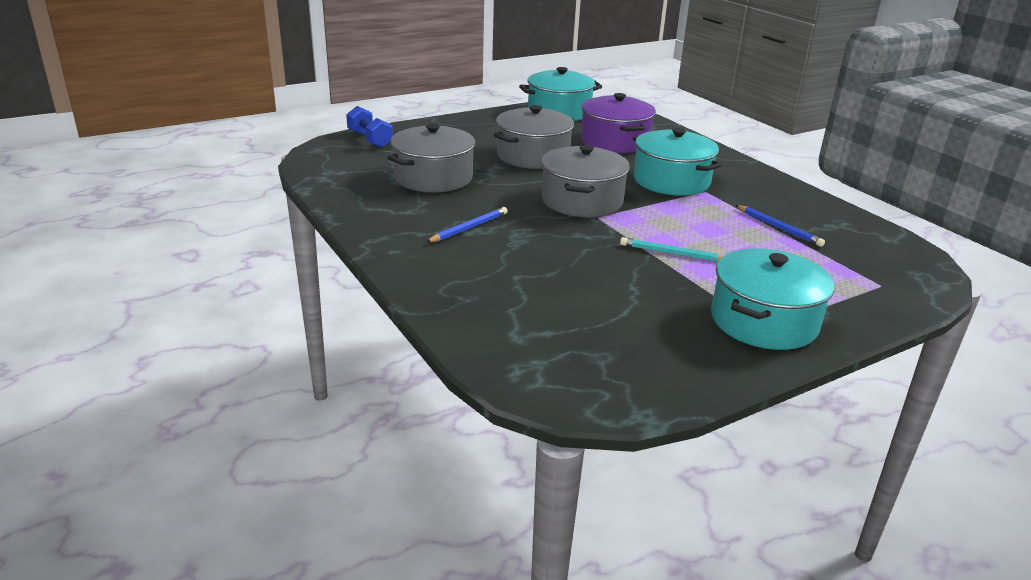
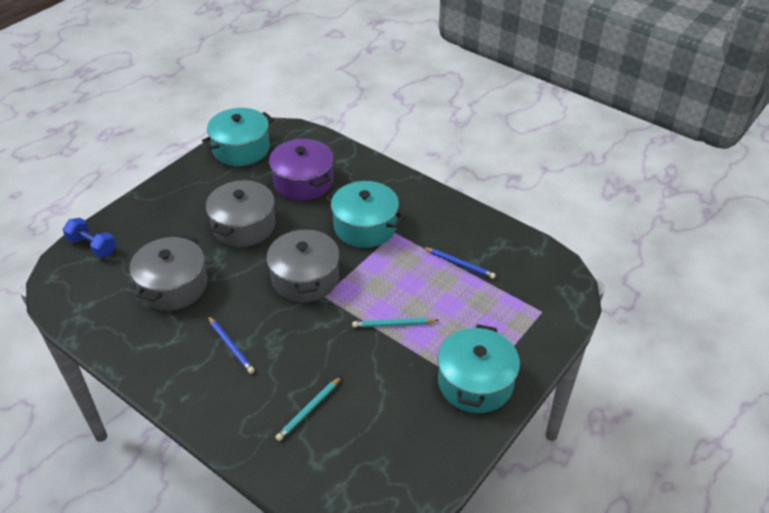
camera: 20 degrees left, 15 degrees up
blue pencil [426,207,508,242] -> blue pencil turned 120 degrees clockwise [208,316,255,374]
none -> turquoise pencil [275,376,342,441]

